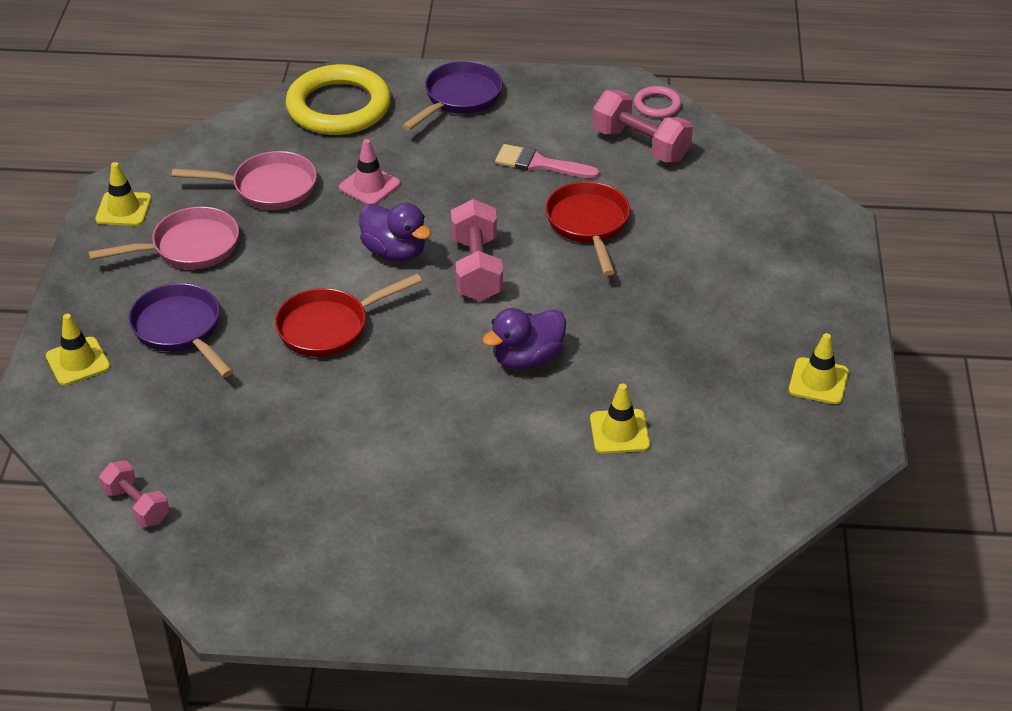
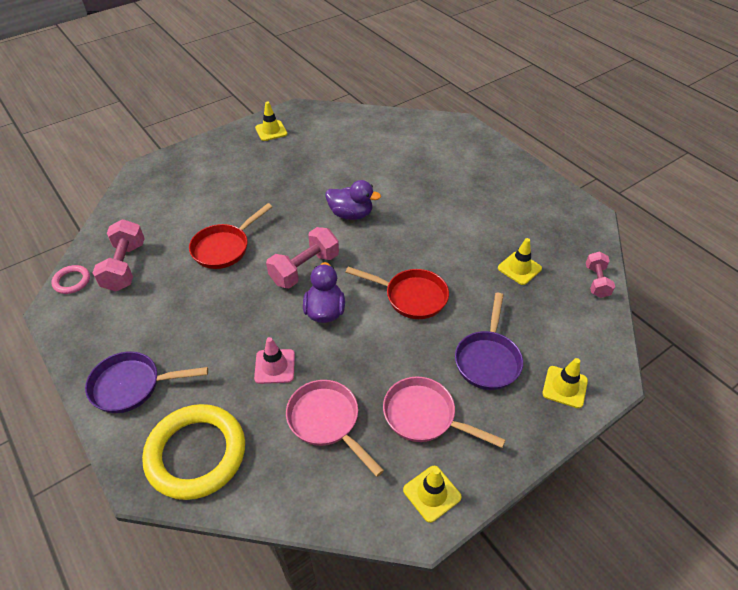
camera: 130 degrees left, 5 degrees up
pink brush [495,144,600,179] -> none
yellow traffic cone [590,383,650,454] -> yellow traffic cone moved to [498,238,542,285]

